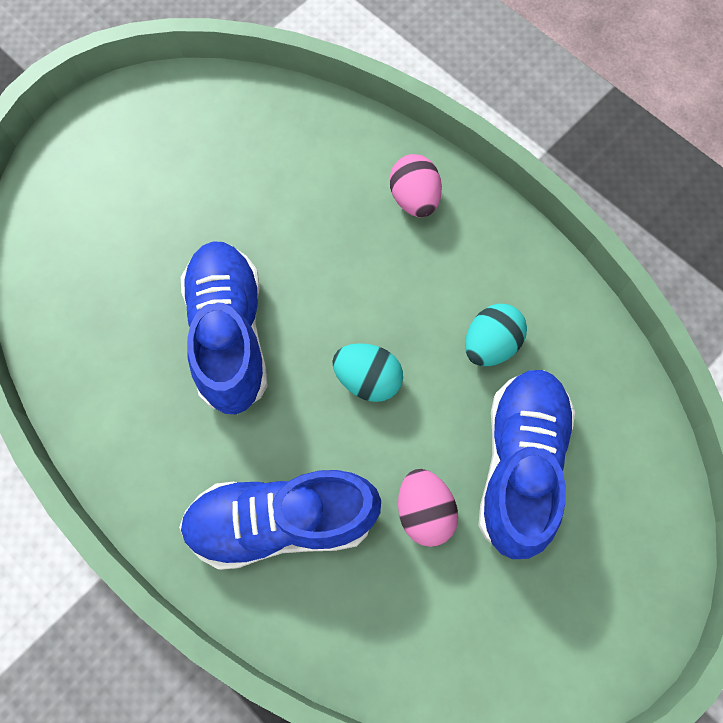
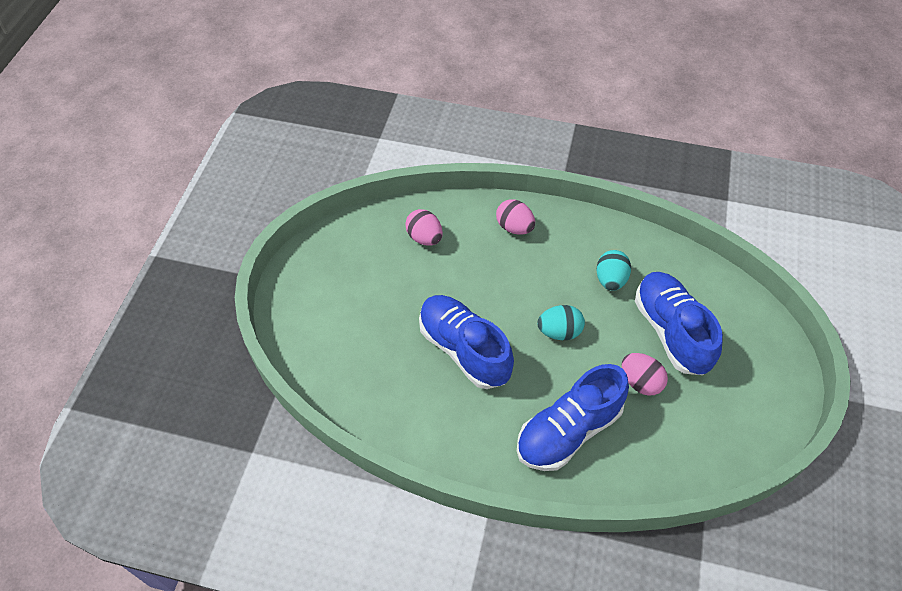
camera: 30 degrees left, 15 degrees down
none -> pink egg [405,209,443,246]

